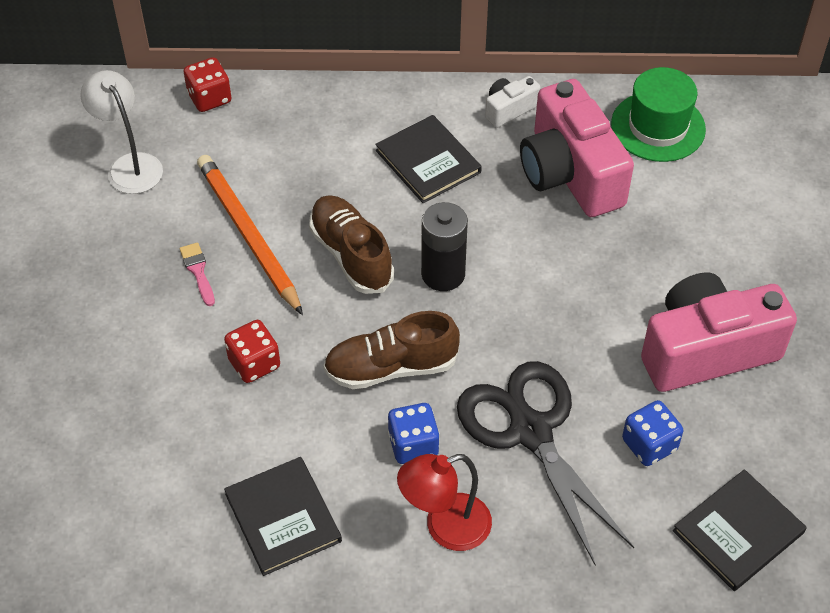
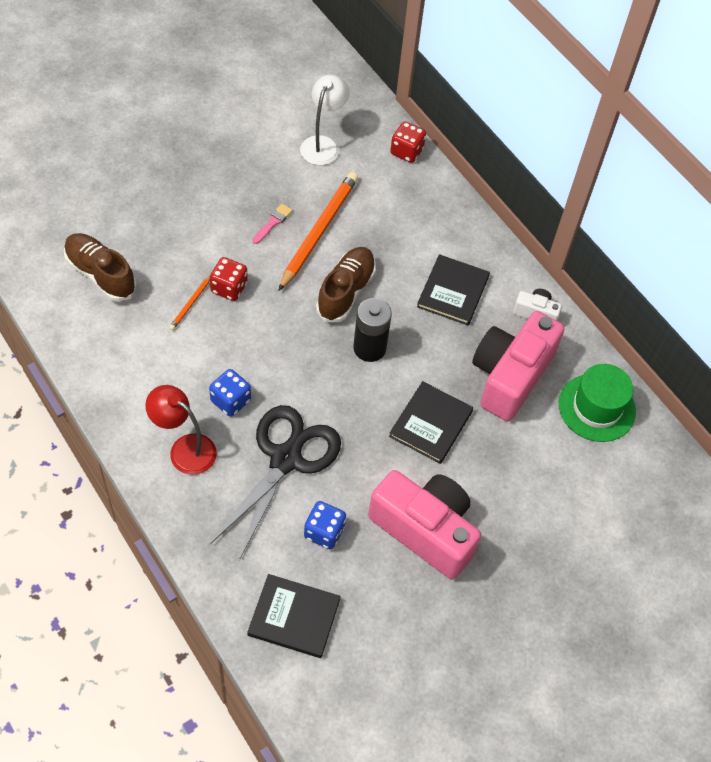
camera: 50 degrees right, 5 degrees up
black book [224,457,342,576] -> black book moved to [389,381,473,464]
brown shoe [323,311,460,389] -> brown shoe moved to [64,233,137,302]
none -> orange pencil [169,275,210,330]

